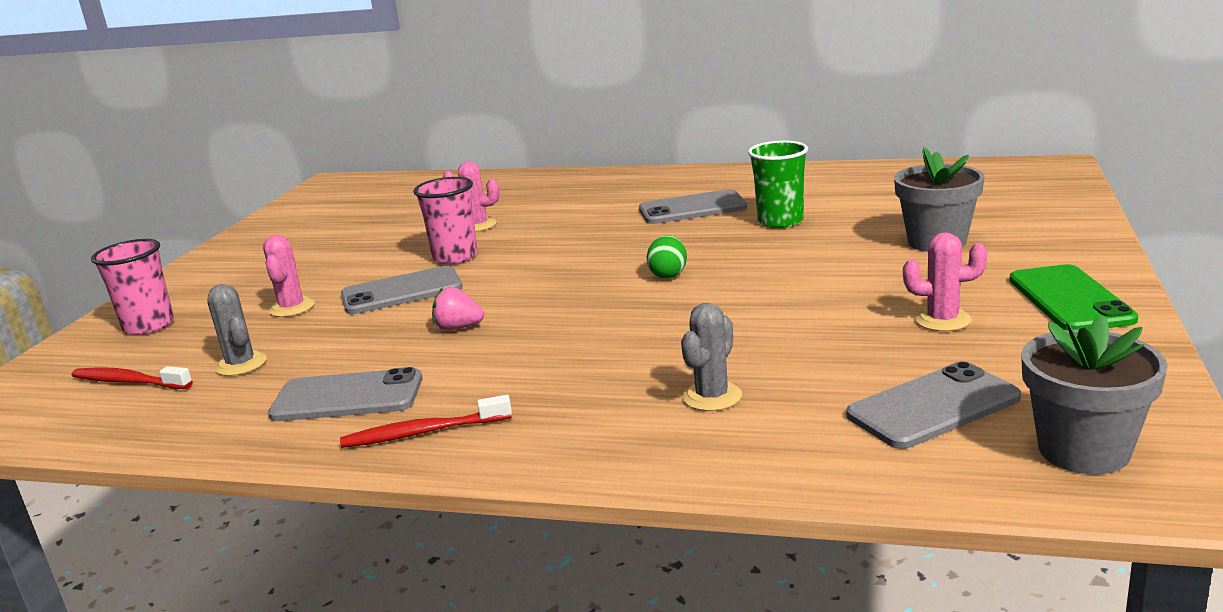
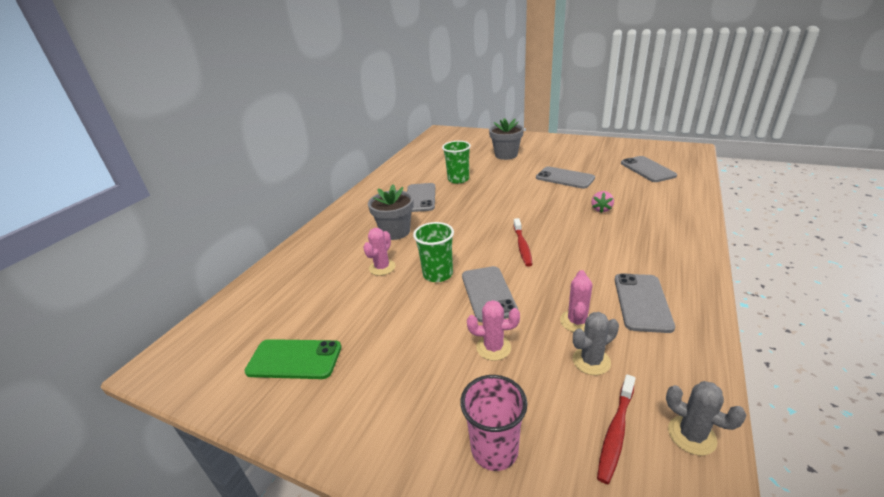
camera: 80 degrees left, 10 degrees up
red toothbrush [340,395,512,448] -> red toothbrush moved to [513,218,533,267]
pink cup [413,177,478,264] -> green cup [413,222,454,282]
pink strawberry [432,287,484,330] -> pink strawberry moved to [591,191,614,213]
green egg [646,235,687,278] -> none
grey cactus [681,303,742,411] -> grey cactus moved to [666,381,746,455]
pink cactus [903,232,987,331] -> pink cactus moved to [560,270,593,332]
green phone [1009,264,1138,330] -> green phone moved to [244,339,342,379]
grey flower pot [1021,315,1168,474] -> grey flower pot moved to [368,185,414,240]
none -> grey phone [536,166,595,189]

